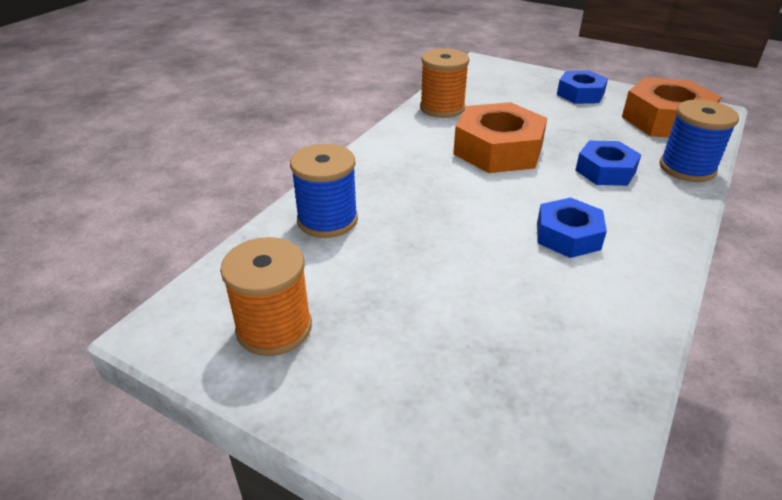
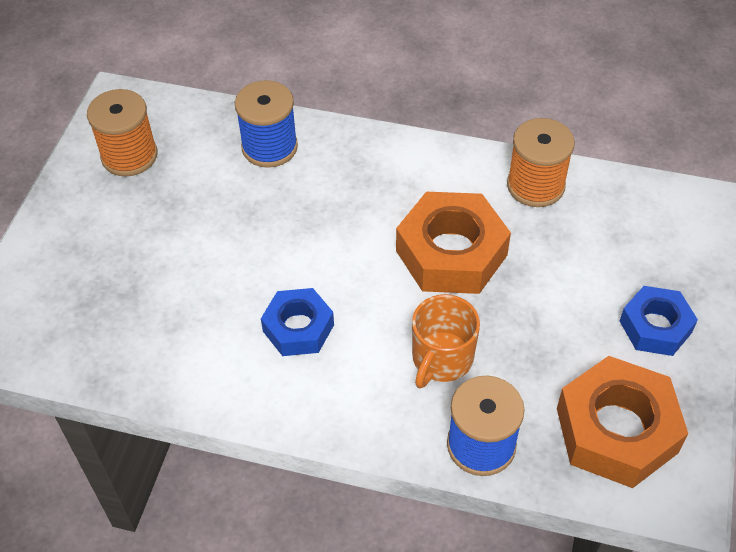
camera: 75 degrees right, 15 degrees up
blue nut [575,140,642,186] -> orange mug [412,294,480,388]

